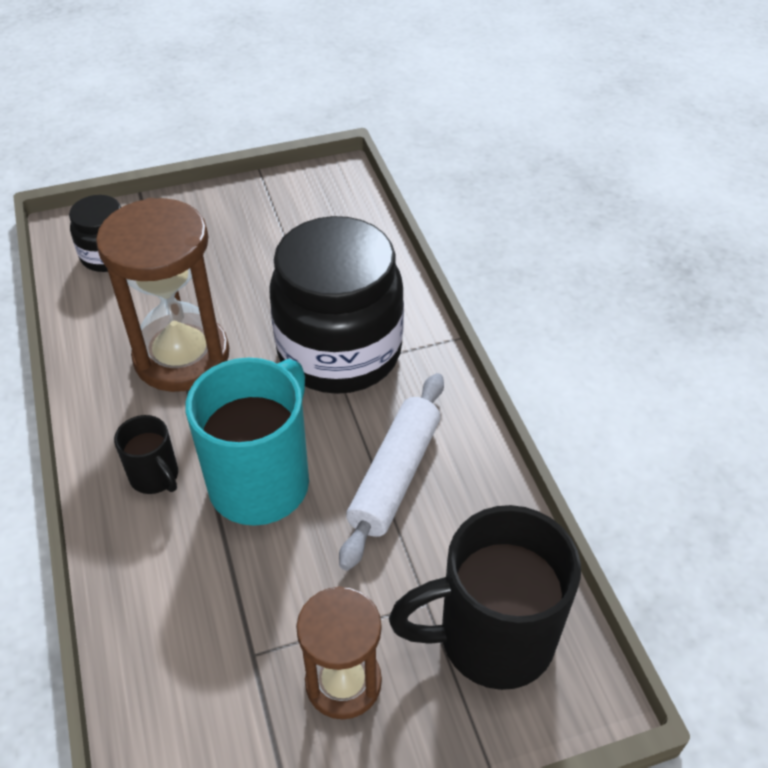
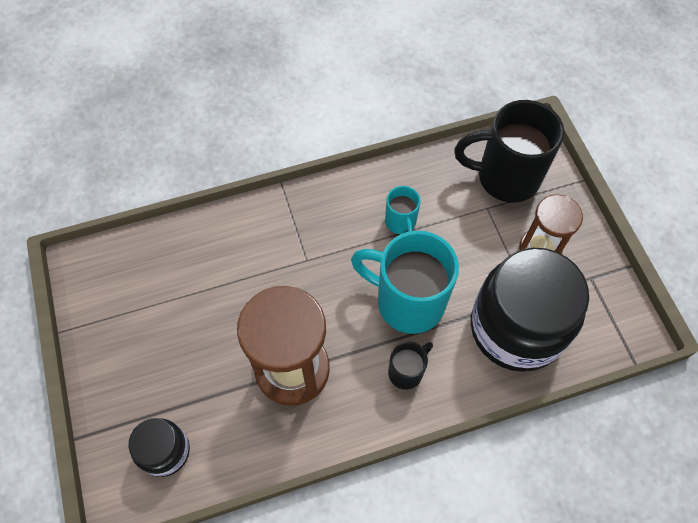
camera: 90 degrees left, 15 degrees up
black jar [269,216,404,394] -> black jar moved to [471,248,589,372]
white rolling pin [339,373,444,571] -> turquoise mug [385,186,421,234]
black mug [389,505,581,690] -> black mug turned 105 degrees clockwise [455,100,564,203]

